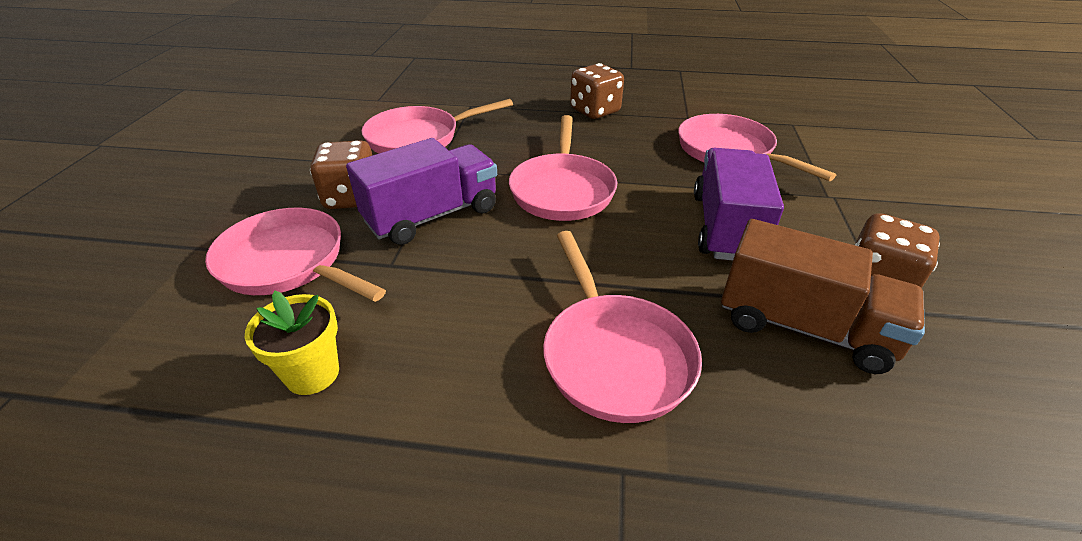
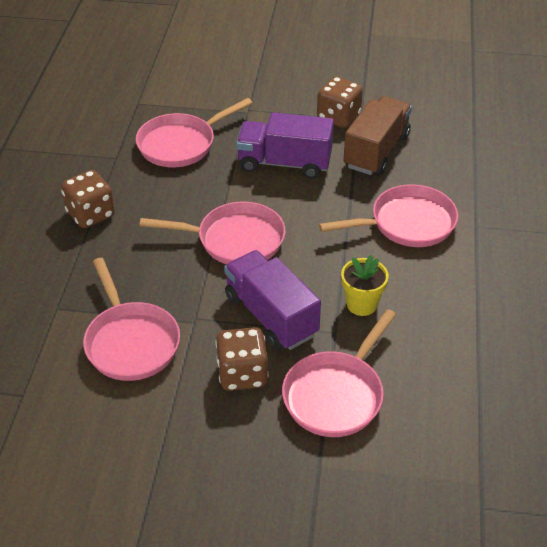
camera: 90 degrees left, 5 degrees up
yellow flower pot [245,291,339,395] -> yellow flower pot moved to [341,255,389,316]

